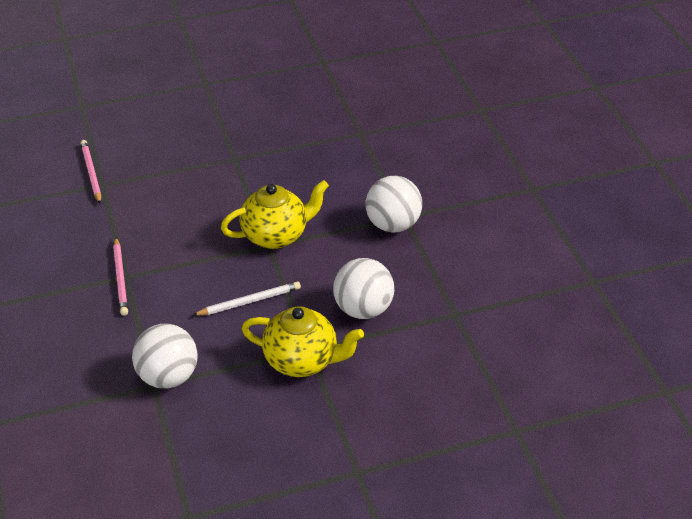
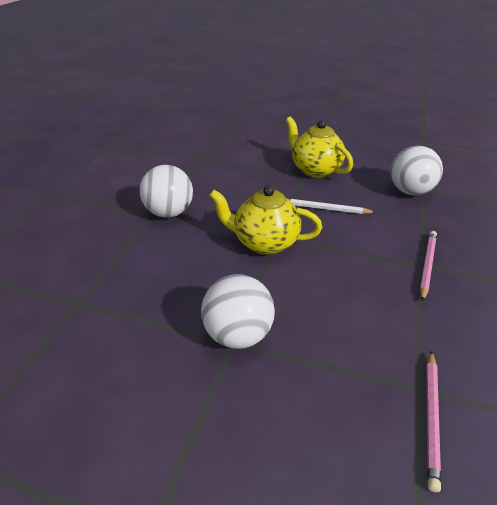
camera: 145 degrees left, 5 degrees down
white ball [333,258,394,319] -> white ball moved to [201,274,275,349]

